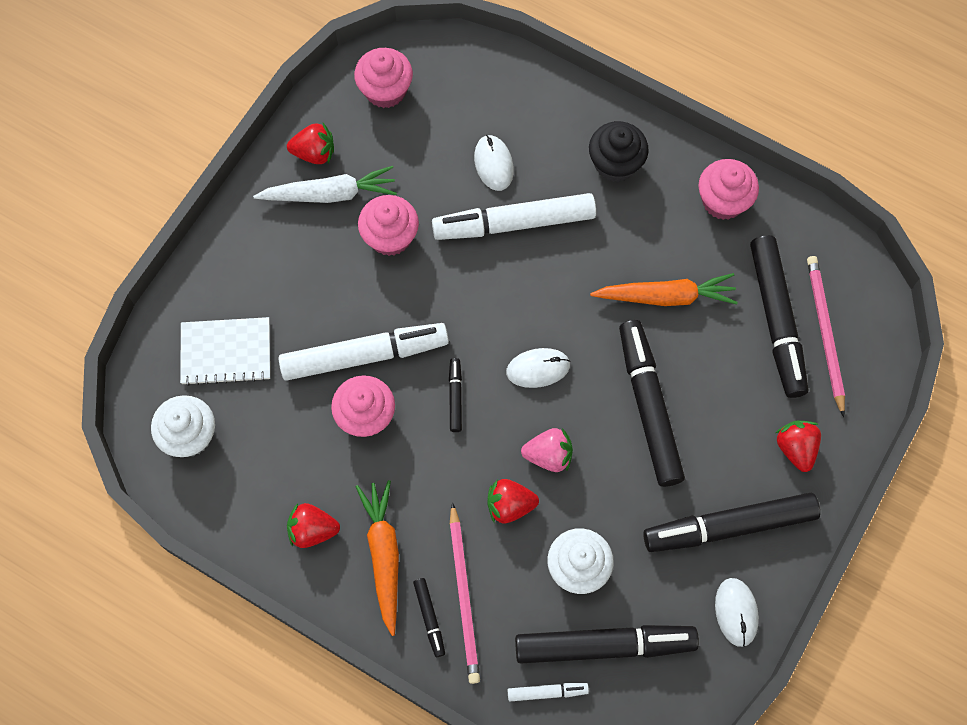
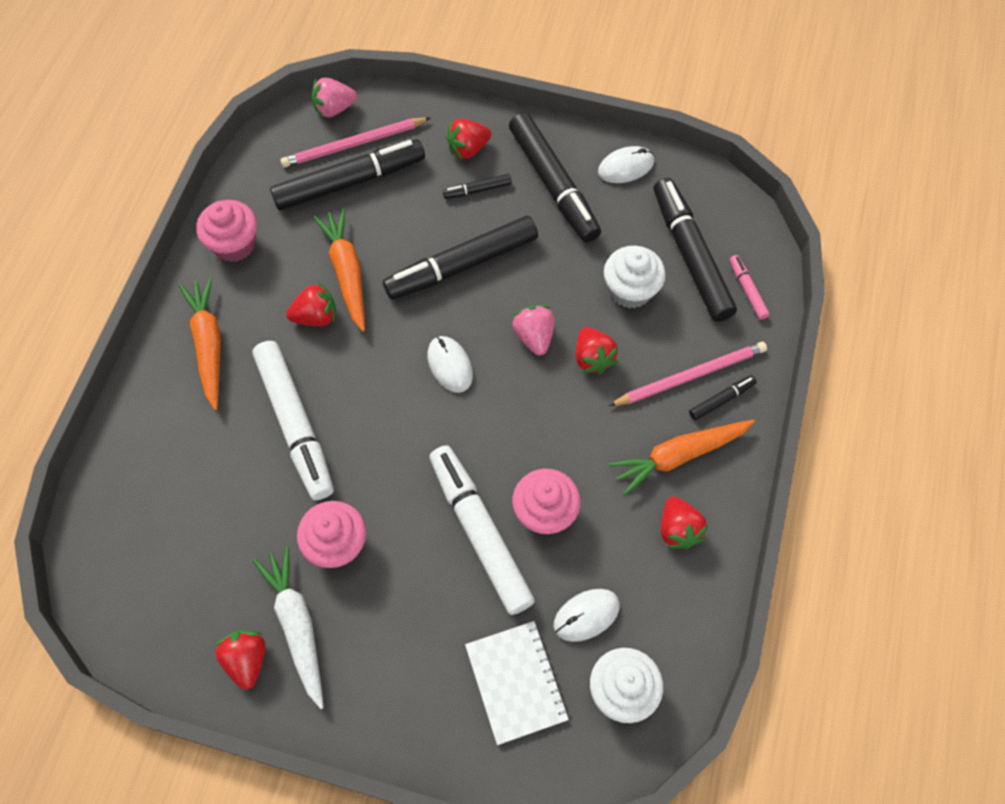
camera: 105 degrees left, 5 degrees down
pink cupcake [354,48,413,108] -> none
black marker [449,358,462,432] -> black marker moved to [443,174,512,199]
white mouse [474,135,514,191] -> white mouse moved to [554,589,620,642]
white marker [508,683,589,701] -> pink marker [730,255,770,320]
black cupcake [589,121,648,182] -> orange carrot [179,277,221,410]
none -> red strawberry [286,282,336,326]
none -> pink strawberry [312,78,357,117]

